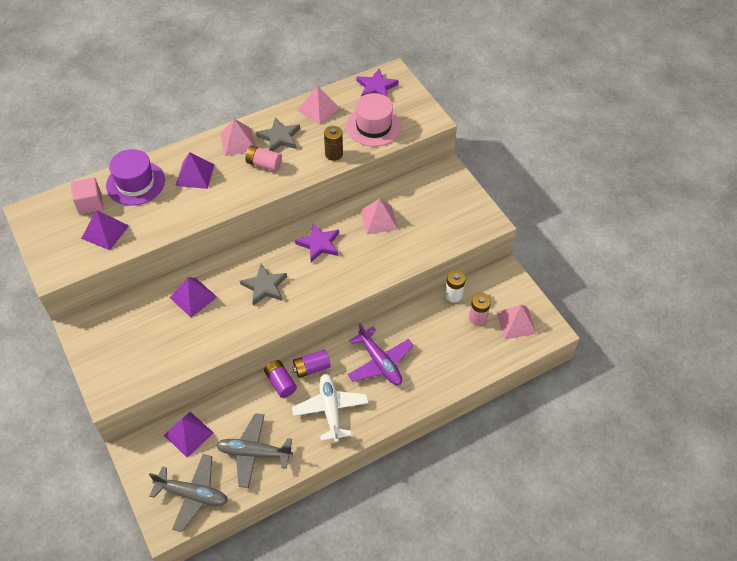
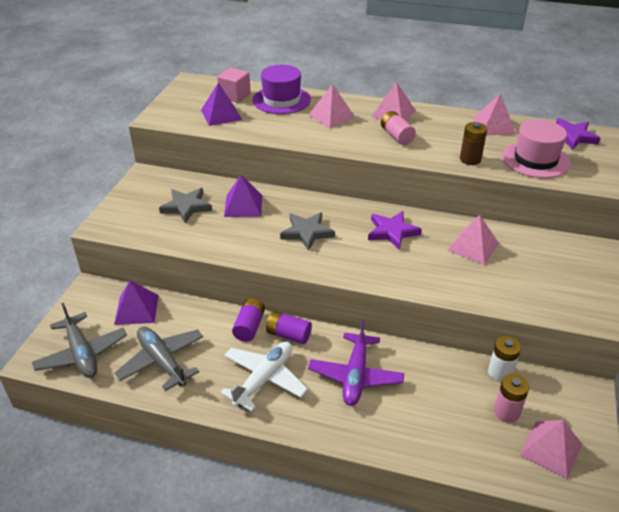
camera: 45 degrees right, 15 degrees down
purple pyramid [176,152,215,189] -> pink pyramid [308,84,356,128]
grey star [256,118,300,151] -> grey star moved to [159,188,212,223]

